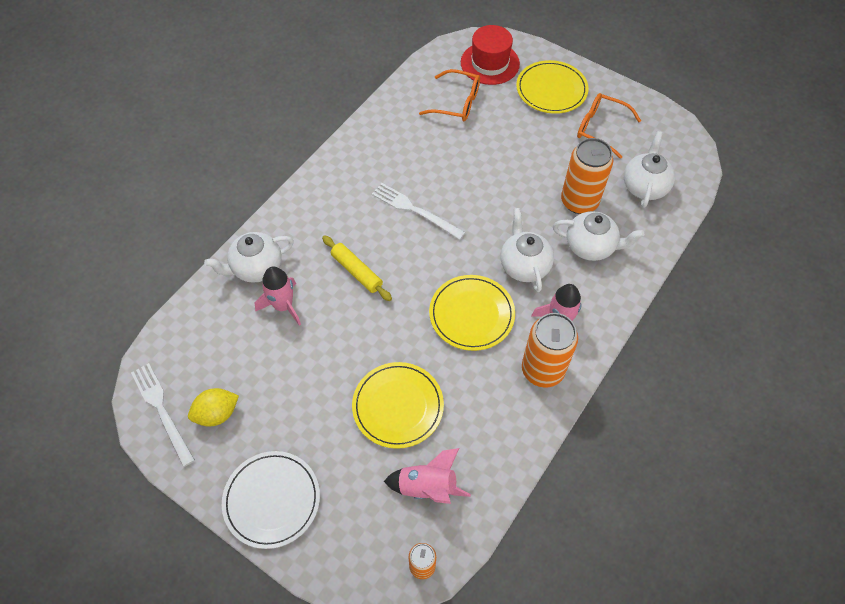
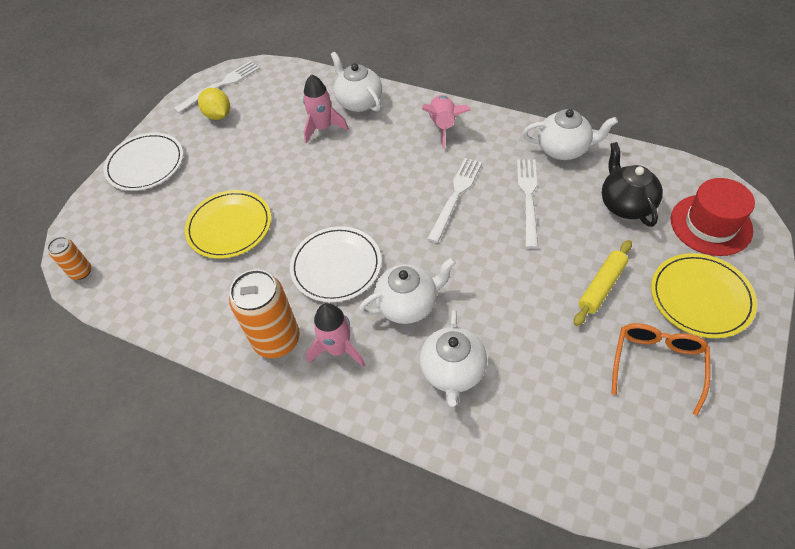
camera: 85 degrees right, 5 degrees down
yellow rolling pin [322,235,392,301] -> yellow rolling pin moved to [574,240,632,326]
pink rocket [384,448,471,504] -> pink rocket moved to [422,95,471,149]
orange glasses [419,69,480,121] -> black teapot [602,142,663,227]
yellow plate [429,275,515,351] -> white plate [290,226,381,302]
orange can [561,138,613,214] -> none
white teapot [624,131,675,208] -> white teapot moved to [523,109,618,160]
none -> white fork [517,160,538,249]

